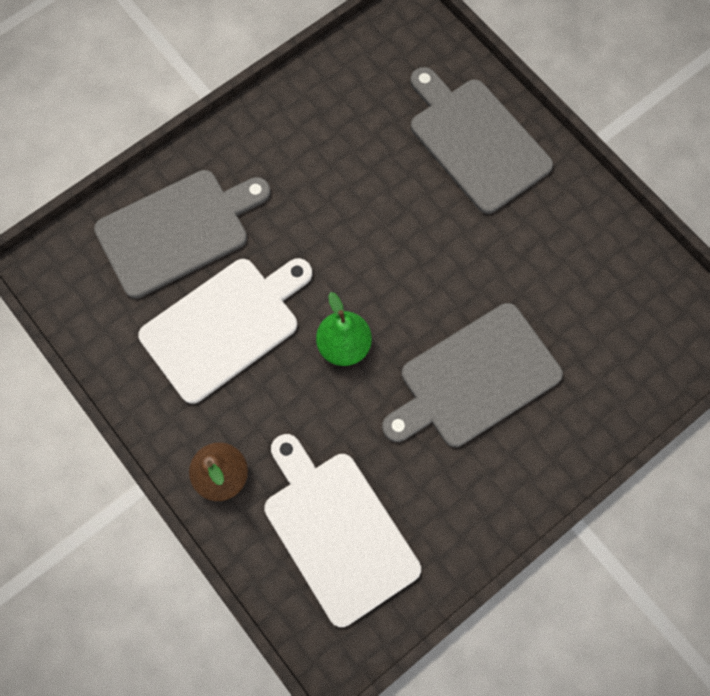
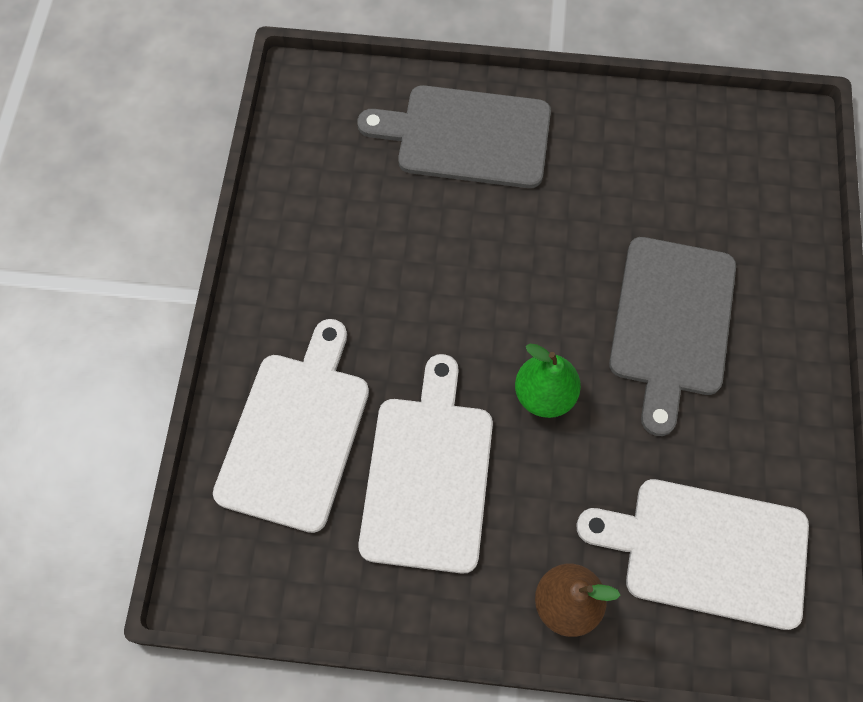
camera: 45 degrees left, 5 degrees down
grey cutting board [94,170,271,299] -> white cutting board [213,319,369,533]

